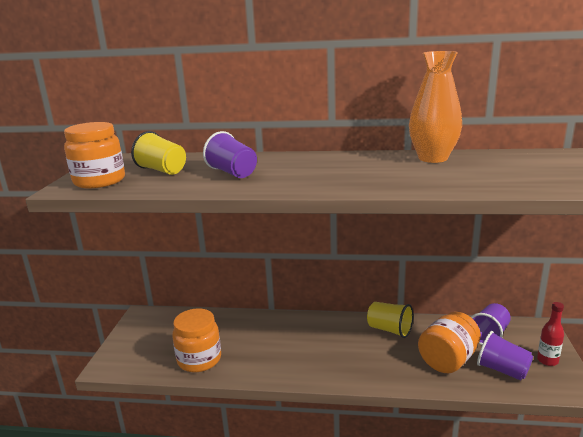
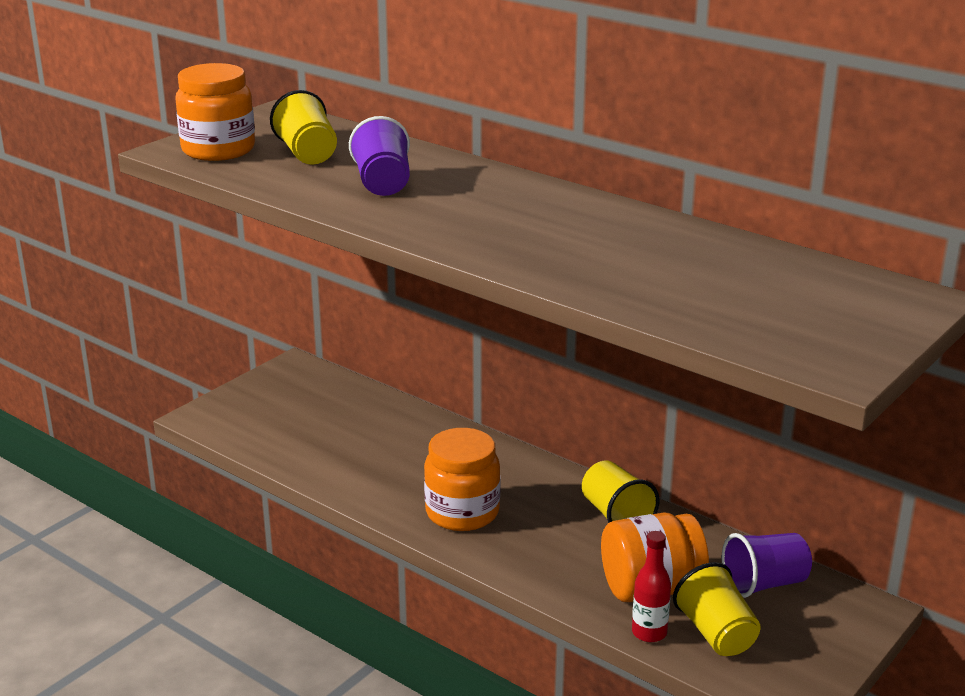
camera: 30 degrees right, 5 degrees up
orange jar [172,308,221,372] -> orange jar moved to [424,428,500,531]
orange vase [409,51,462,163] -> none
purple cup [477,331,533,381] -> yellow cup [673,562,761,656]
red bottle [537,302,564,366] -> red bottle moved to [632,531,671,642]

